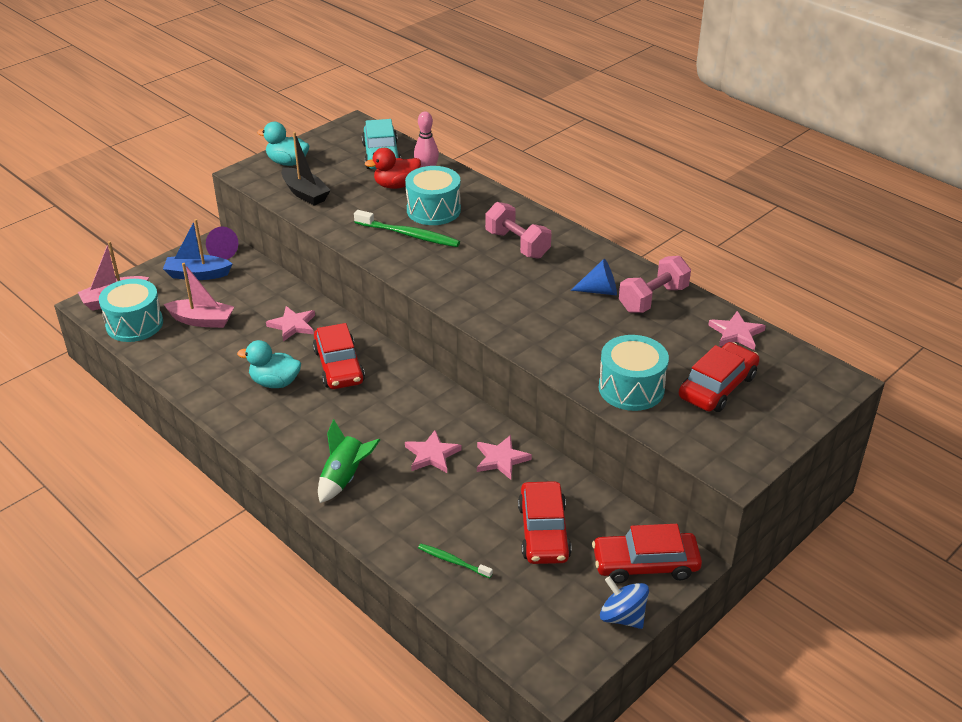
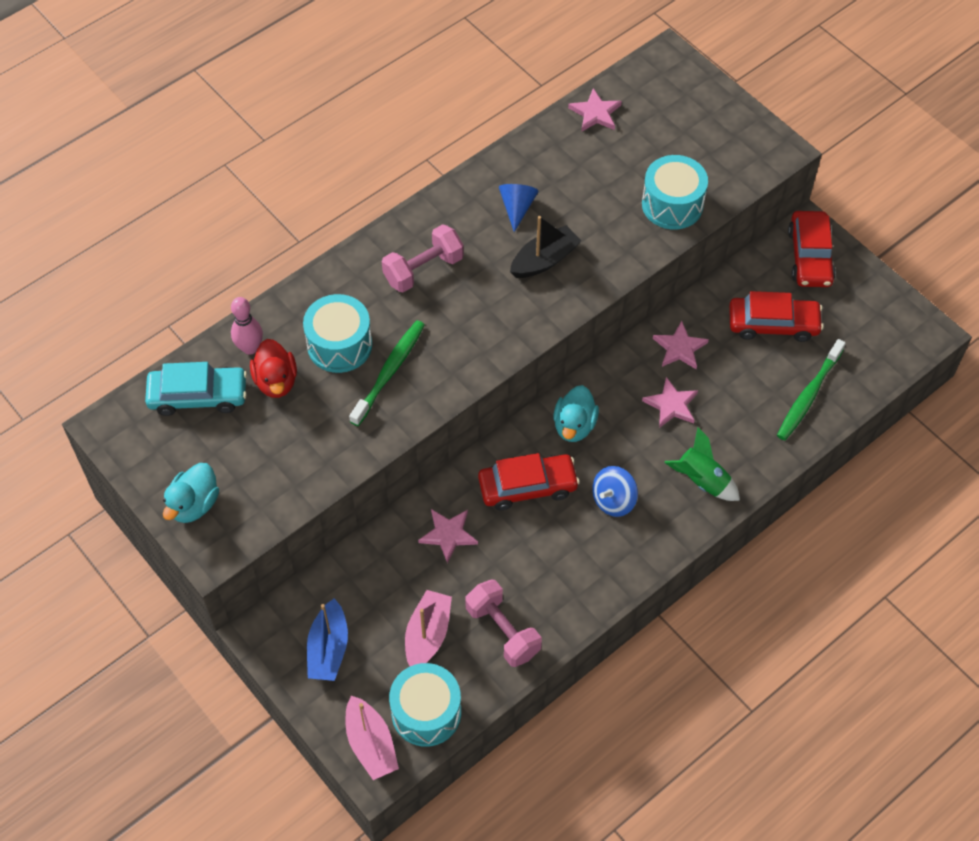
camera: 85 degrees left, 20 degrees up
purple cone [206,226,238,260] -> none
turquoise duck [237,340,301,388] -> turquoise duck moved to [553,385,599,442]
black boat [281,132,331,206] -> black boat moved to [510,216,581,278]
green toothbrush [418,544,493,578] -> green toothbrush [777,339,846,440], size x1.73
blue spinning top [600,576,649,629] -> blue spinning top moved to [592,466,638,517]
pink dumbbell [619,256,691,313] -> pink dumbbell moved to [465,579,542,667]
red car [679,342,760,412] -> none

